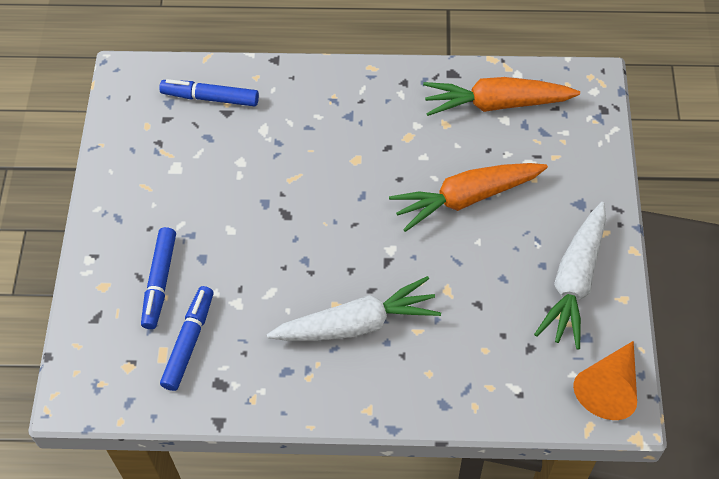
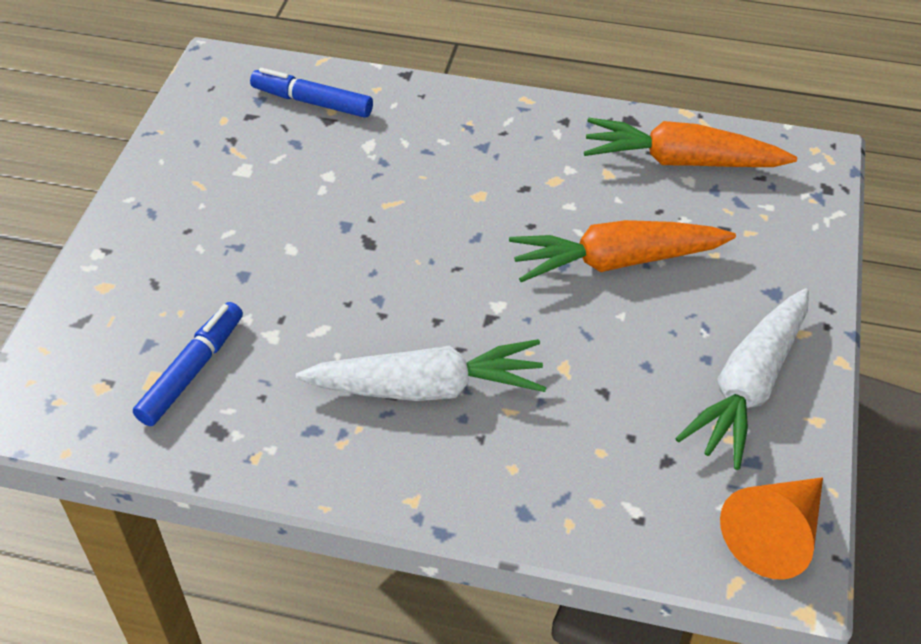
camera: 10 degrees right, 10 degrees down
blue marker [141,227,176,329] -> none

